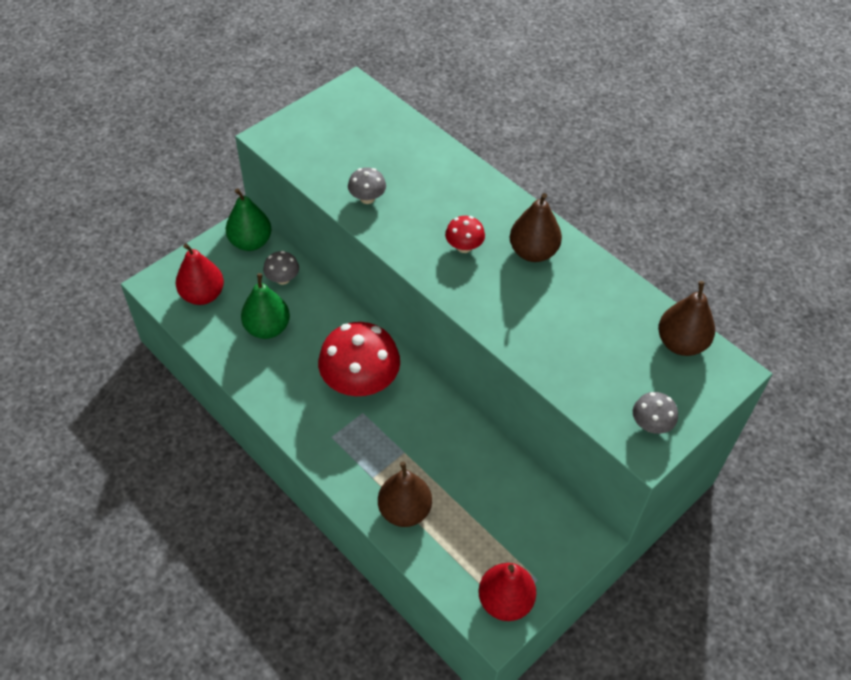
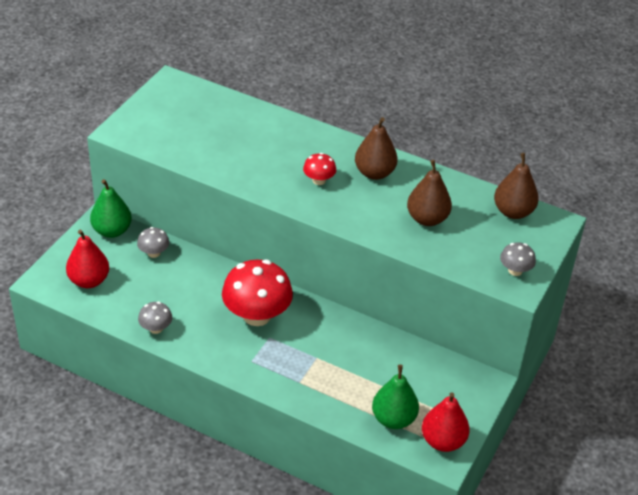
camera: 20 degrees left, 10 degrees down
green pear [241,273,290,339] -> green pear moved to [372,365,419,429]
grey mushroom [348,167,386,204] -> grey mushroom moved to [138,302,172,334]
brown pear [378,462,432,527] -> brown pear moved to [407,160,452,226]

